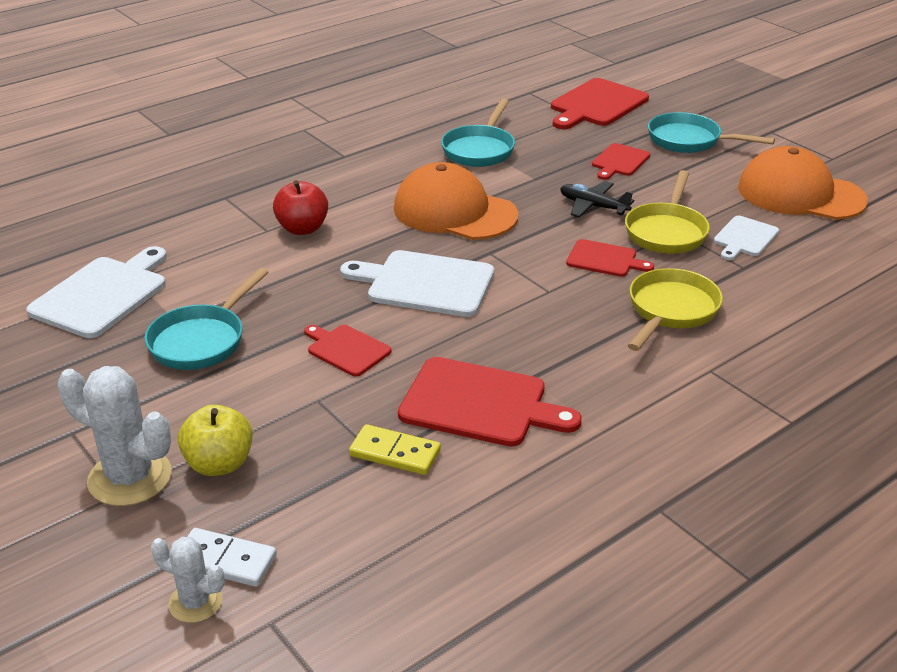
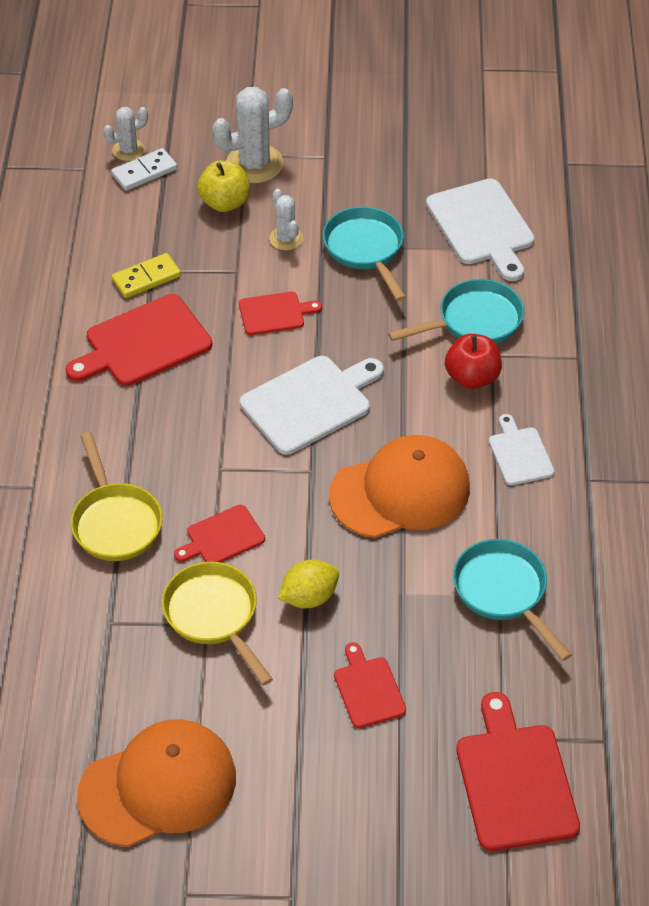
camera: 130 degrees right, 15 degrees up
black plane [560,181,634,218] -> yellow lemon [278,559,339,609]
turquoise pan [648,112,775,153] -> turquoise pan moved to [388,279,524,344]
white cutting board [714,216,779,260] -> white cutting board moved to [489,414,554,485]
none -> white cactus [269,189,303,250]

